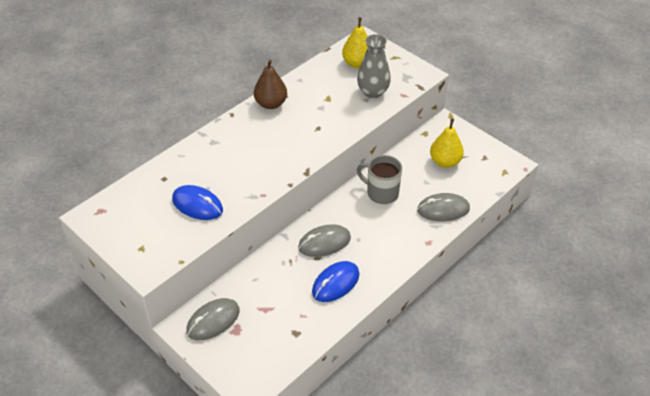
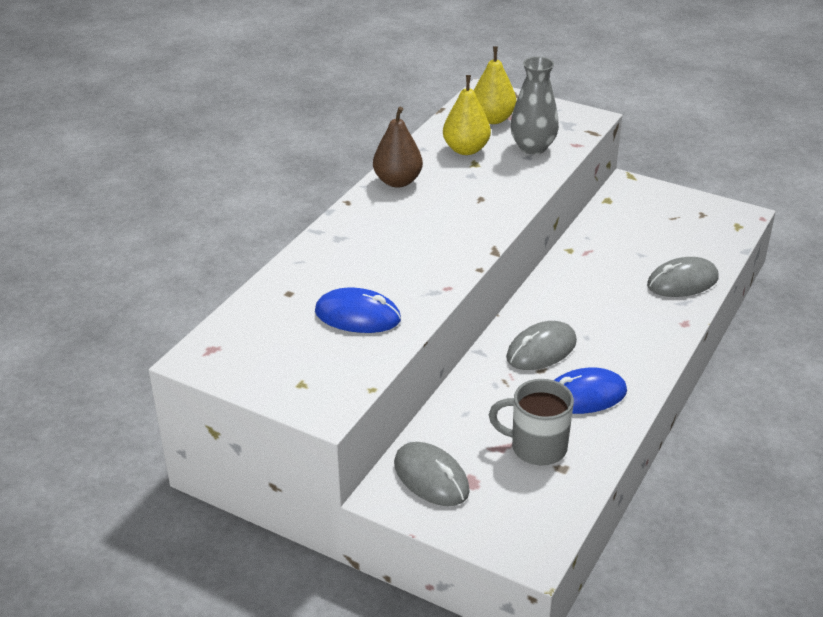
camera: 15 degrees left, 10 degrees down
grey mouse [186,298,240,340] -> grey mouse turned 75 degrees counterclockwise [394,442,470,506]
blue mouse [312,261,359,302] -> blue mouse turned 45 degrees clockwise [554,368,627,414]
grey mug [357,155,402,204] -> grey mug moved to [489,379,574,466]
yellow pear [430,119,464,168] -> yellow pear moved to [443,75,491,155]

